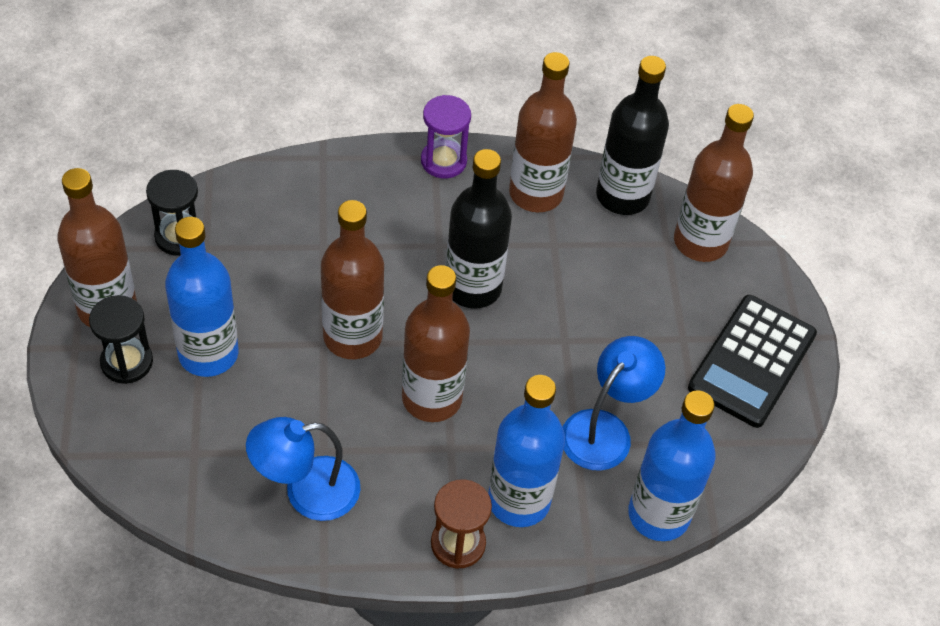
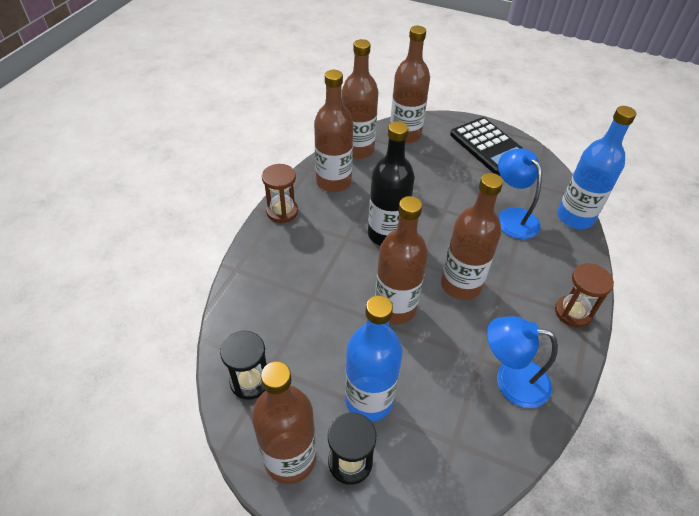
camera: 60 degrees left, 5 degrees down
blue lamp [246,417,361,521] -> blue lamp turned 90 degrees clockwise [487,316,558,408]
purple hourglass [421,95,471,178] -> brown hourglass [262,164,298,223]
blue bottle [488,375,565,527] -> none
black bottle [596,56,669,215] -> brown bottle [342,39,378,159]

